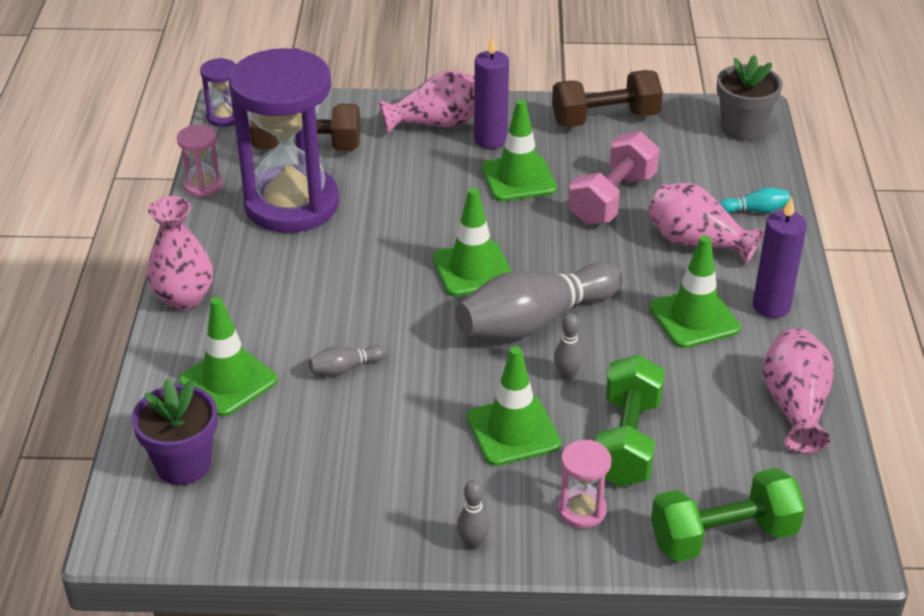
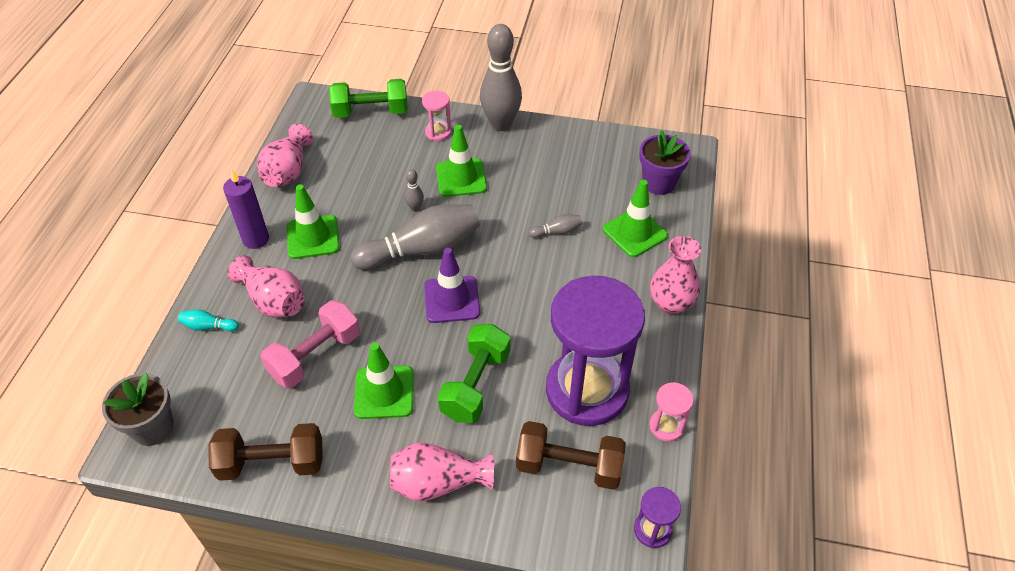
camera: 170 degrees left, 10 degrees up
green traffic cone [432,188,512,297] -> purple traffic cone [424,248,480,323]
grey bowling pin [457,480,490,550] -> grey bowling pin [480,24,522,131], size x2.39
purple candle [474,36,509,149] -> none
green dumbbell [596,355,665,487] -> green dumbbell moved to [438,324,510,423]

